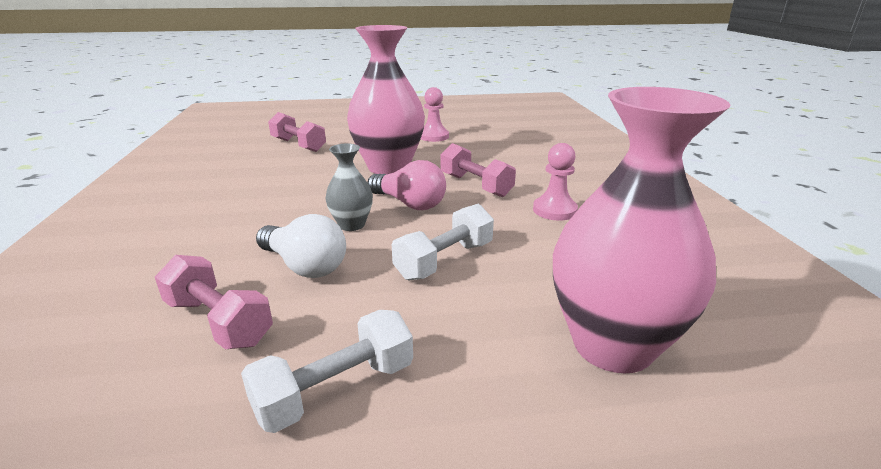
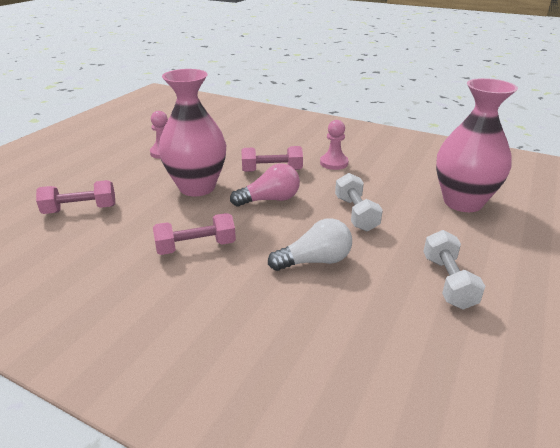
camera: 55 degrees left, 5 degrees up
pink dumbbell [155,255,273,349] -> pink dumbbell moved to [153,213,236,255]
grey vase [325,144,373,231] -> none

